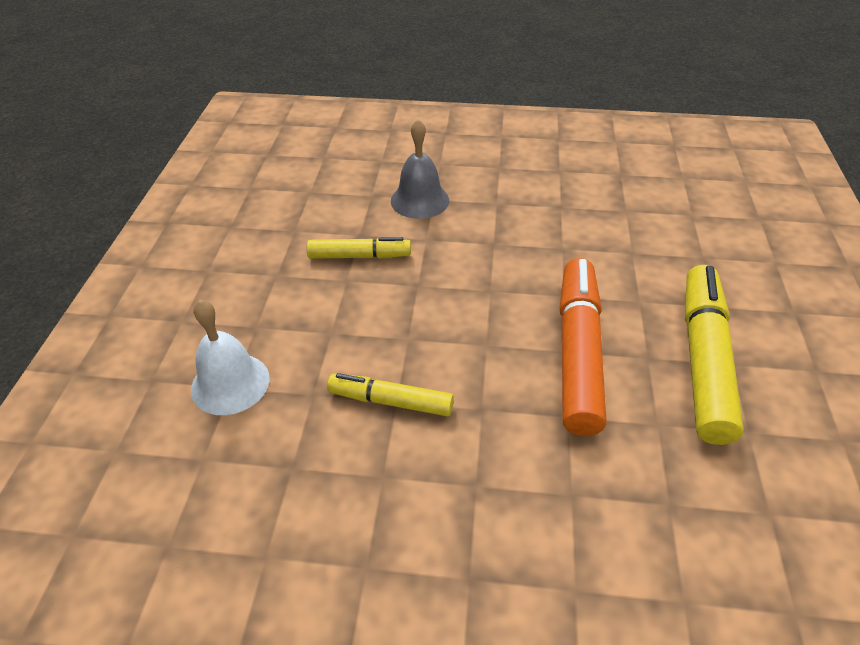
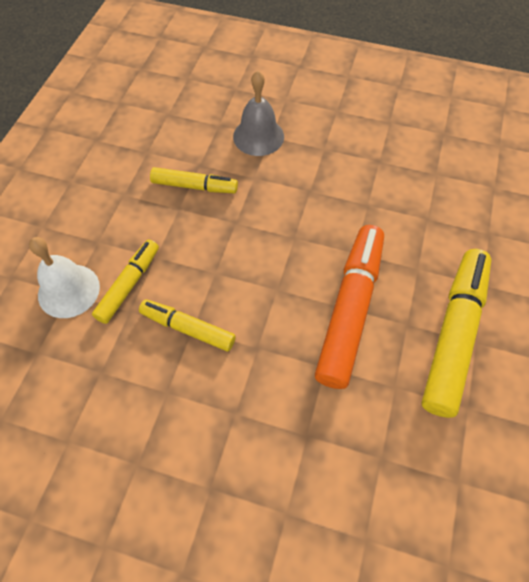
camera: 10 degrees right, 15 degrees up
none -> yellow marker [92,239,159,324]

